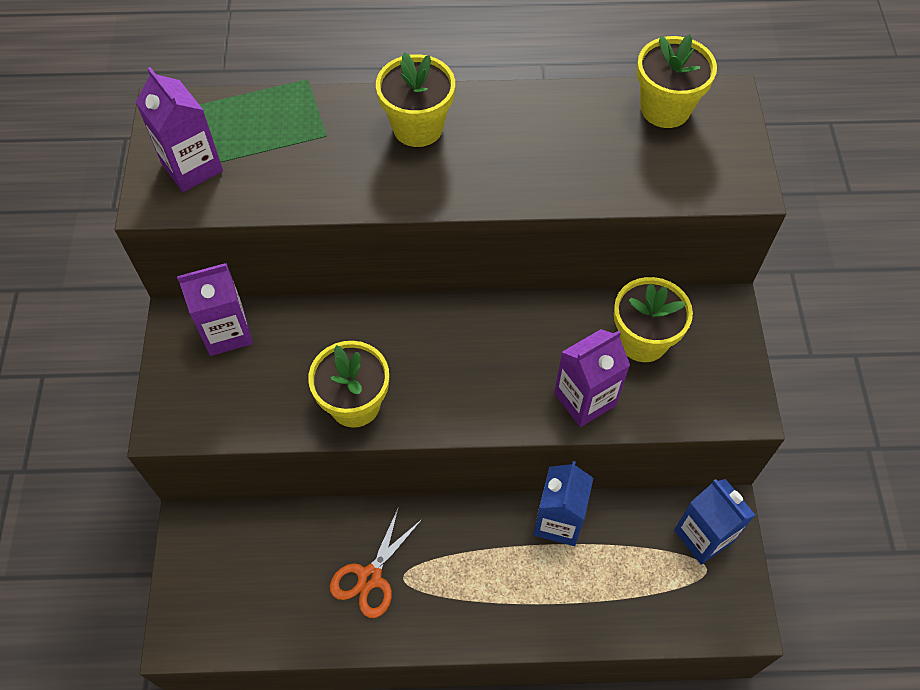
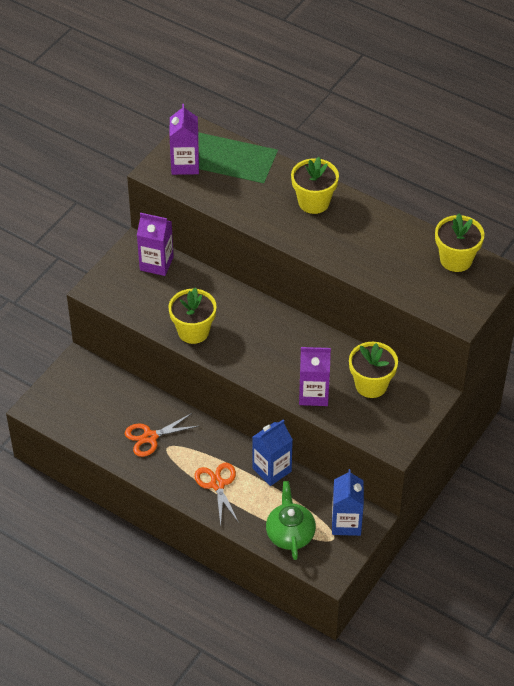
camera: 35 degrees right, 10 degrees down
none -> orange scissors [194,463,239,526]
none -> green teapot [266,481,316,560]

